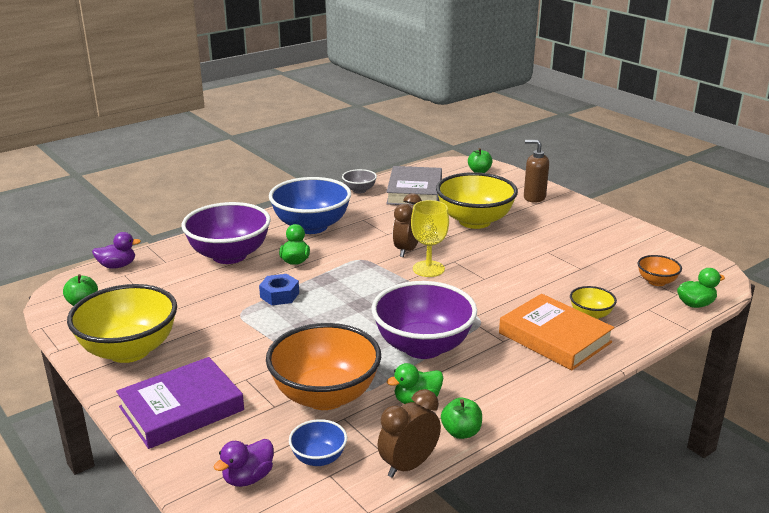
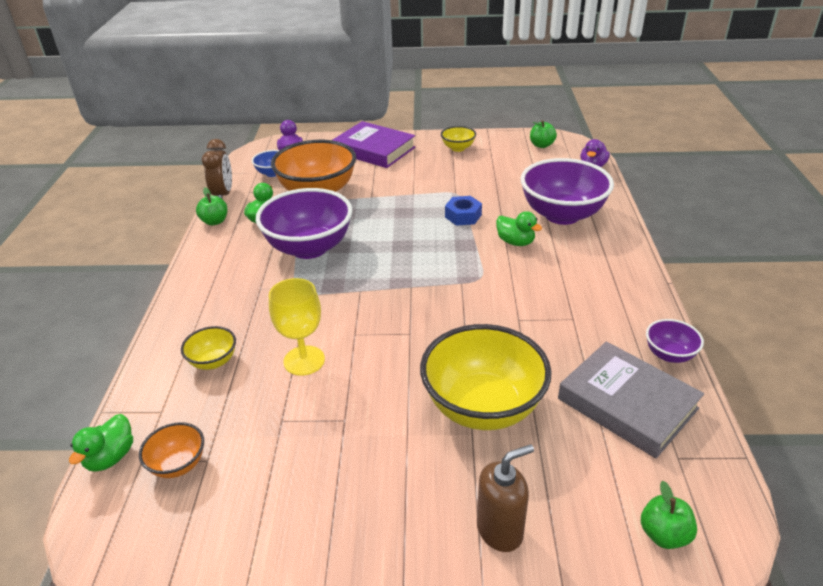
camera: 130 degrees right, 10 degrees up
yellow bowl [67,284,177,363] -> yellow bowl [441,126,476,152], size x0.47
purple book [116,357,244,449] -> purple book turned 60 degrees counterclockwise [333,121,415,168]
blue bowl [269,177,351,234] -> none
grey bowl [342,169,377,193] -> purple bowl [646,319,704,363]
brown clock [393,193,422,257] -> none
yellow goblet [411,200,449,277] -> yellow goblet moved to [269,278,325,376]
orange book [499,294,615,370] -> none

